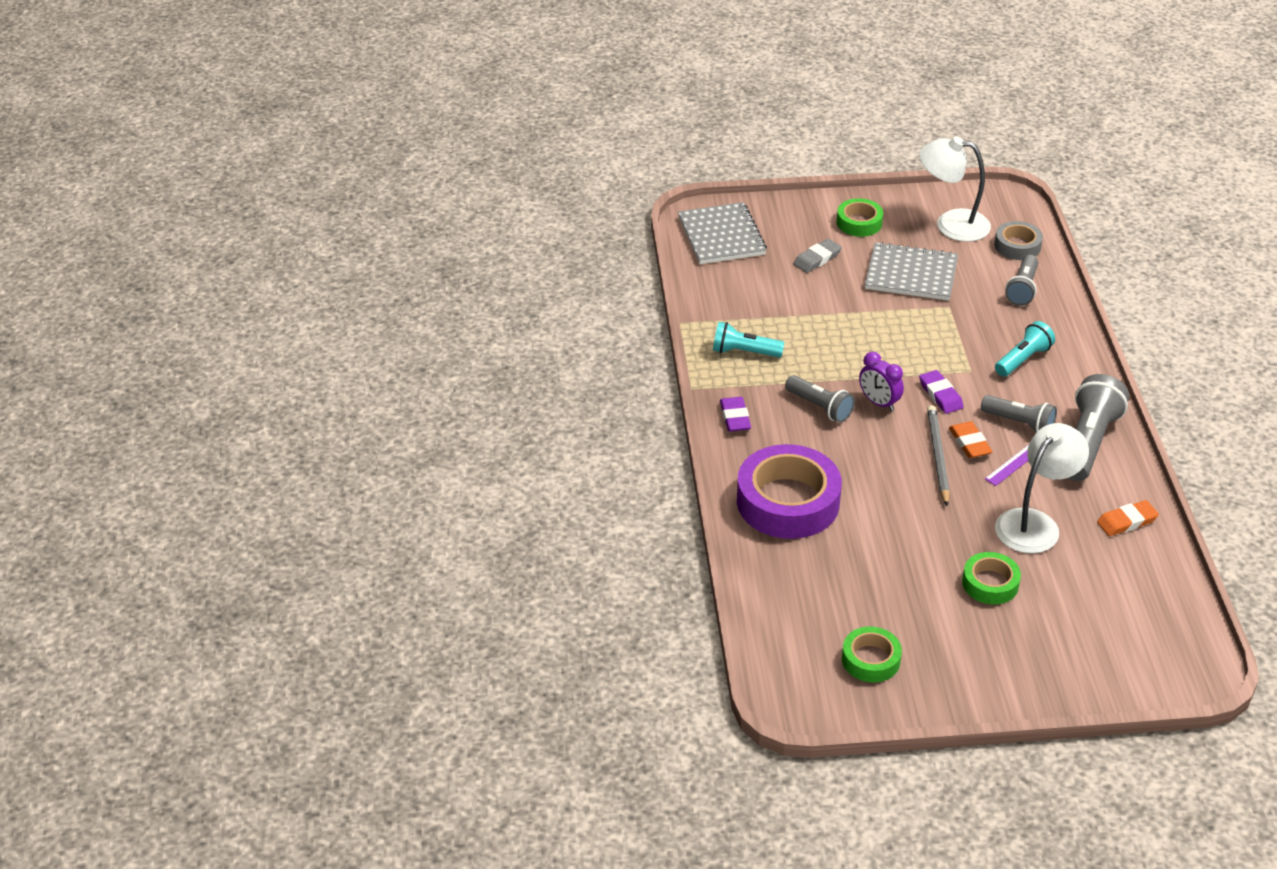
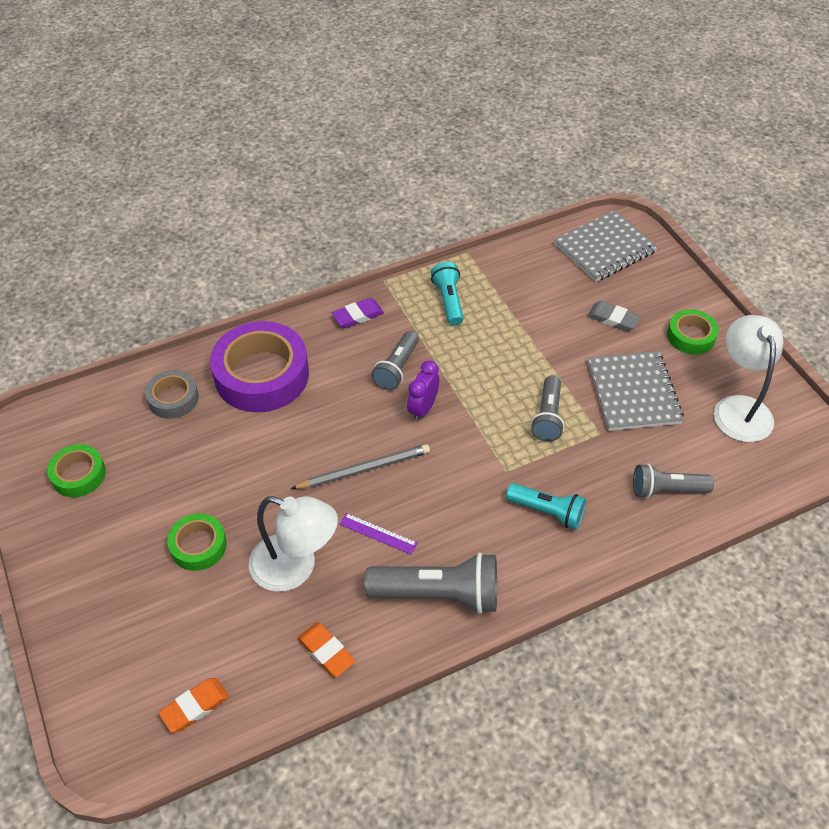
camera: 70 degrees right, 10 degrees up
purple eraser [919,370,964,414] -> none
orange eraser [949,421,993,458] -> orange eraser moved to [158,678,229,733]
grey flashlight [981,395,1057,433] -> grey flashlight moved to [531,376,564,441]
grey tape [994,221,1043,260] -> grey tape moved to [145,370,199,419]

